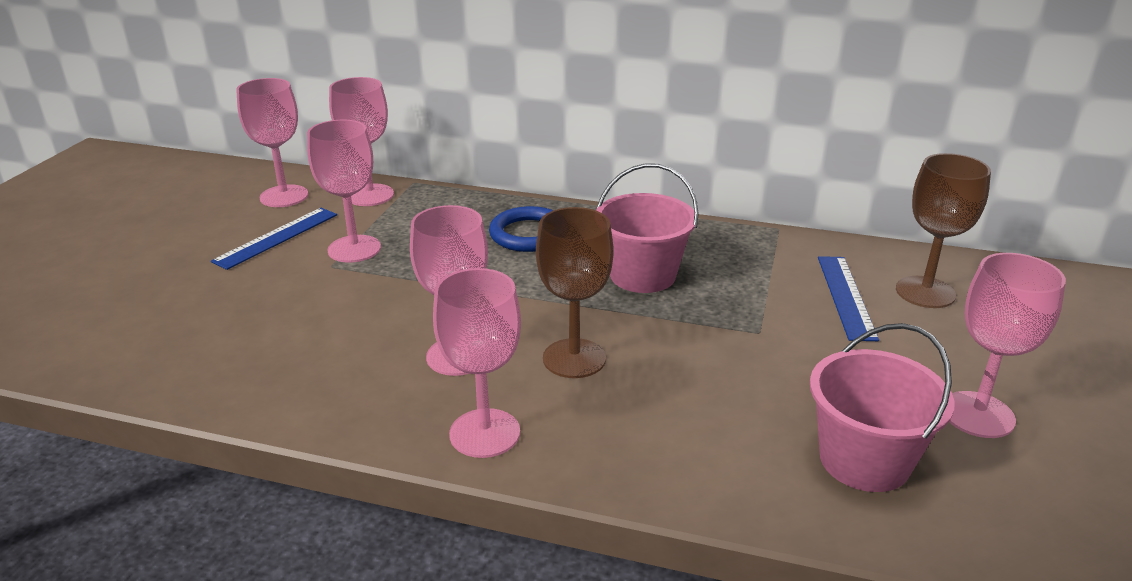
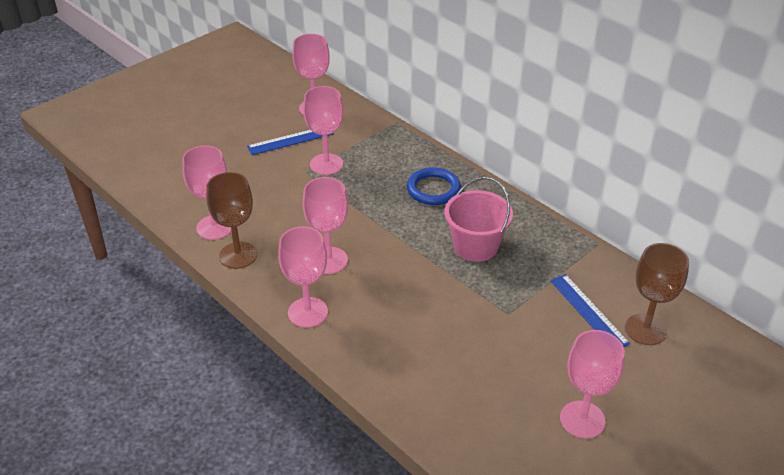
camera: 30 degrees right, 10 degrees up
pink goblet [329,77,394,206] -> pink goblet moved to [182,145,231,240]
brown goblet [536,207,614,378] -> brown goblet moved to [206,172,257,269]
pink bucket [810,323,955,492] -> none
blue ruler [818,256,879,341] -> blue ruler turned 60 degrees counterclockwise [550,274,630,347]

